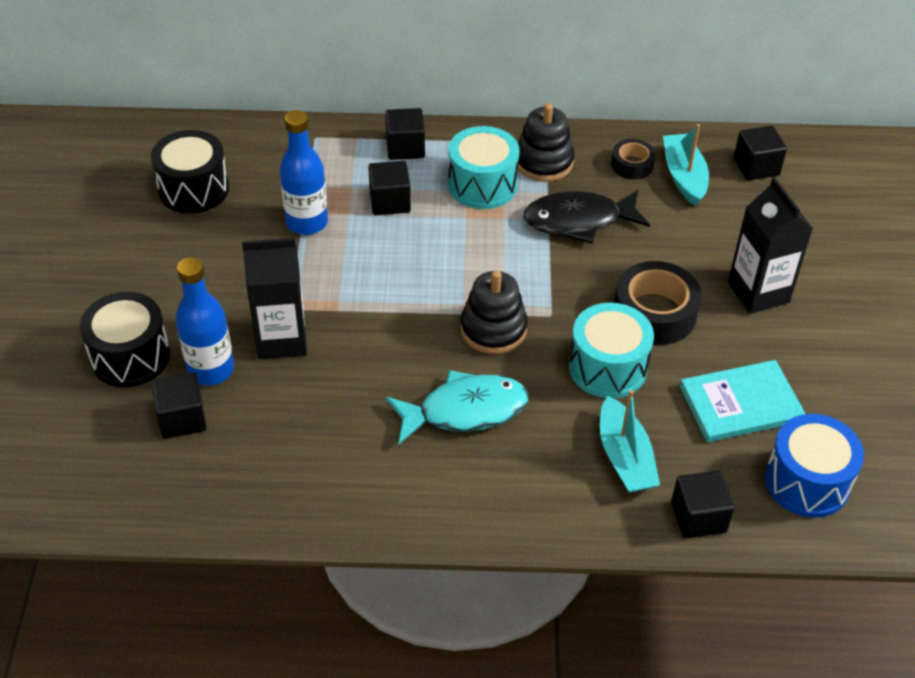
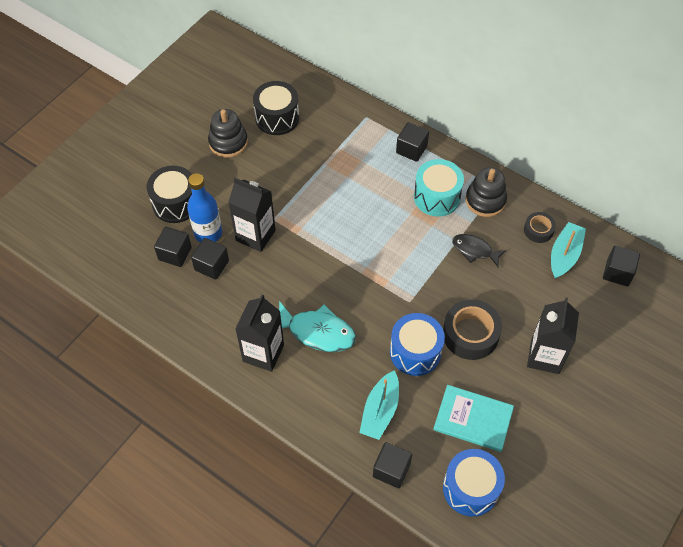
camera: 35 degrees right, 10 degrees up
blue bottle [280,110,328,235] -> none
black cube [368,161,411,215] -> black cube moved to [191,238,229,280]
black stacking toy [461,270,528,354] -> black stacking toy moved to [208,109,248,158]
black fish [523,190,650,243] -> black fish [452,234,507,268], size x0.64
turquoise drum [569,303,654,398] -> blue drum [390,313,445,376]
none -> black carton [235,295,284,372]

